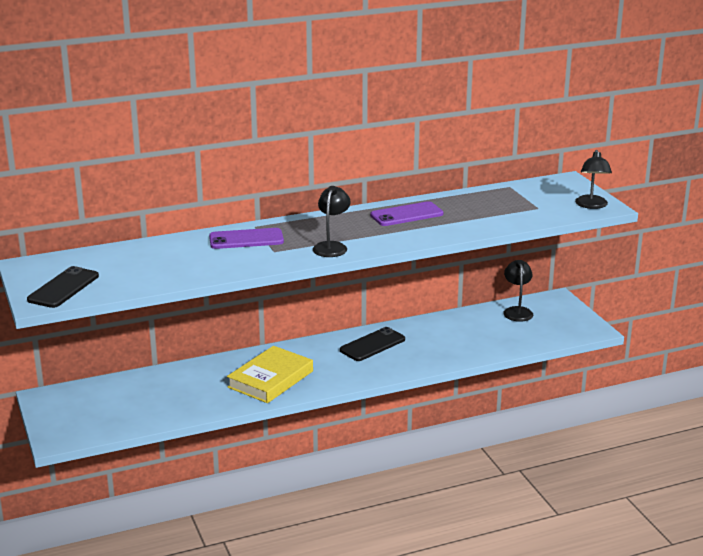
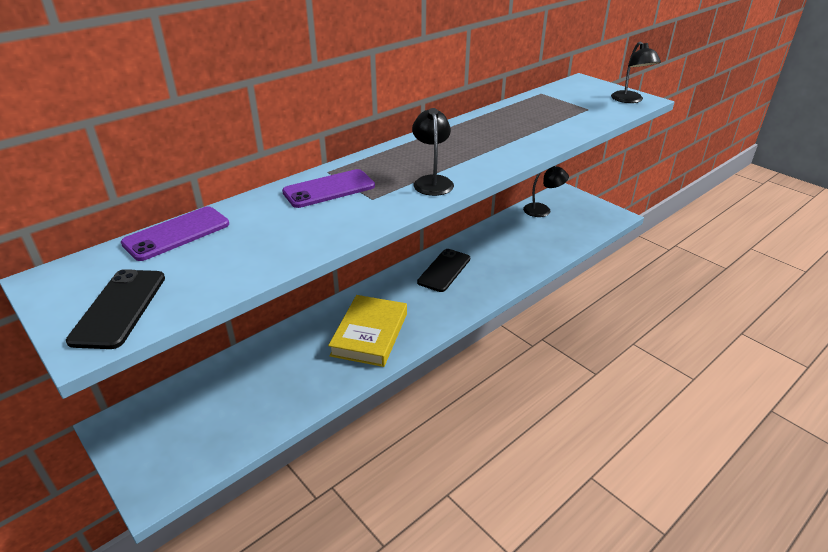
camera: 20 degrees left, 10 degrees up
purple phone [370,201,443,226] -> purple phone moved to [121,206,229,261]
black lamp [503,260,533,322] -> black lamp turned 105 degrees clockwise [523,166,569,217]

